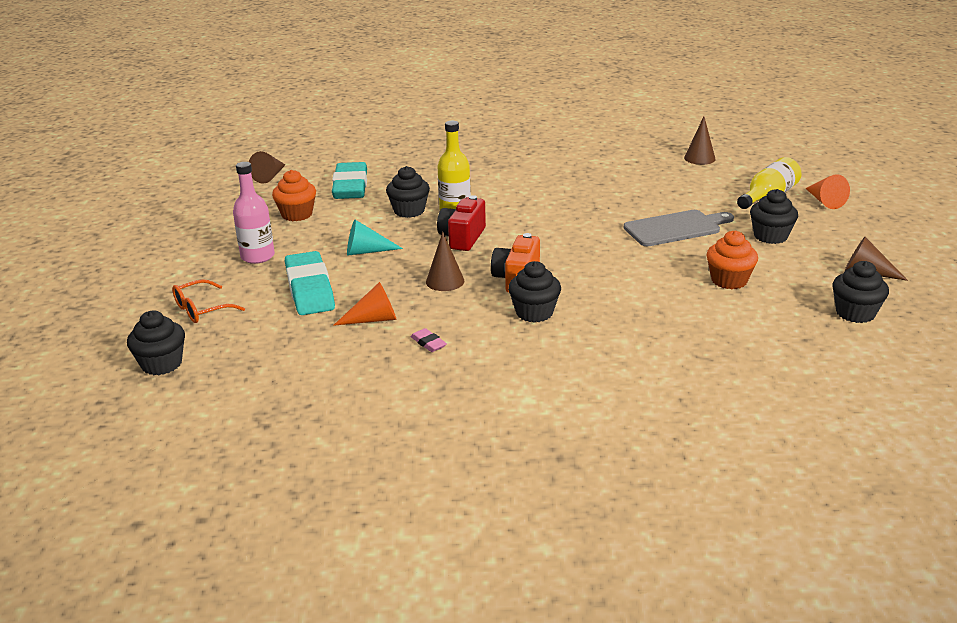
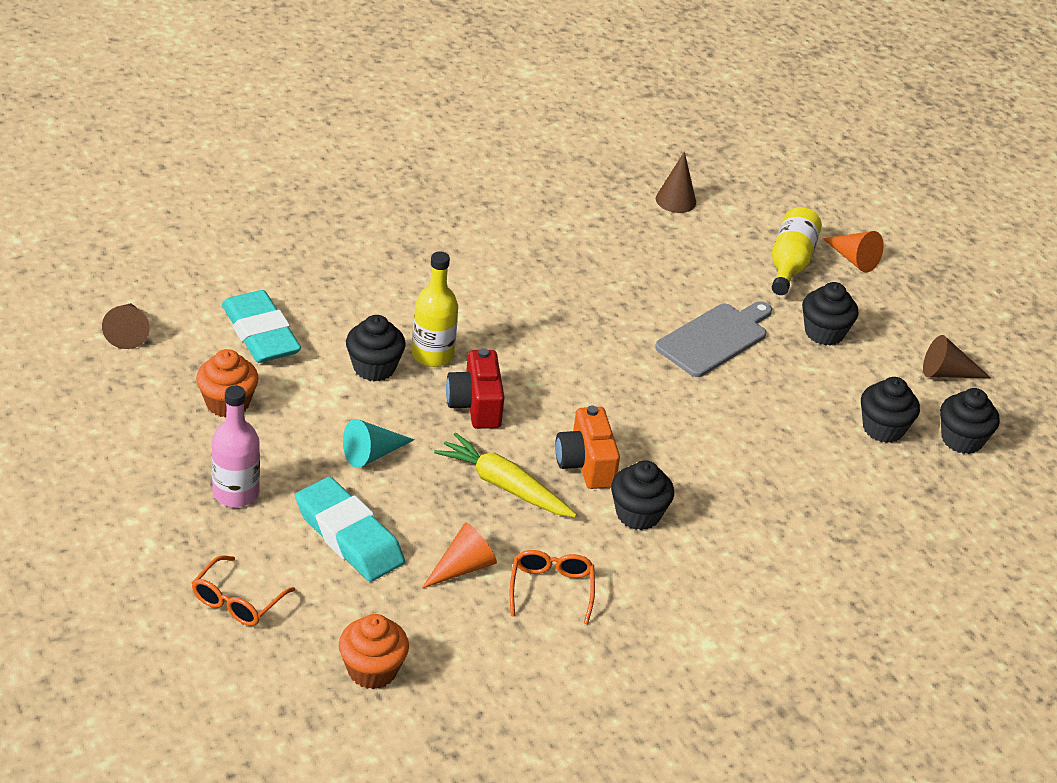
camera: 30 degrees left, 10 degrees up
black cupcake [127,310,185,375] -> black cupcake moved to [861,377,920,443]
pink eraser [411,328,447,352] -> orange glasses [510,550,595,624]
brown cone [426,231,464,291] -> yellow carrot [434,433,577,517]
orange cupcake [706,230,758,289] -> orange cupcake moved to [339,614,409,689]

